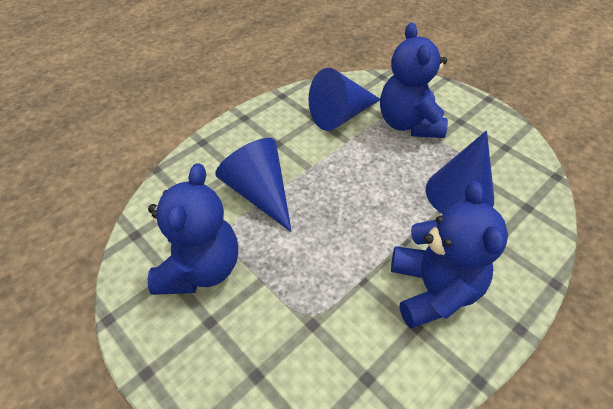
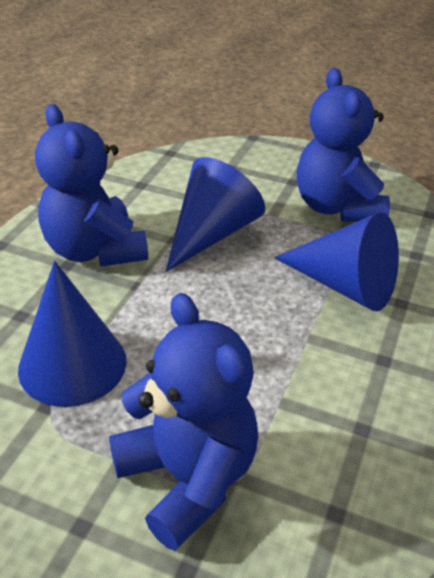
camera: 155 degrees right, 10 degrees down
blue cone [309,68,380,131] -> blue cone moved to [166,157,265,272]

